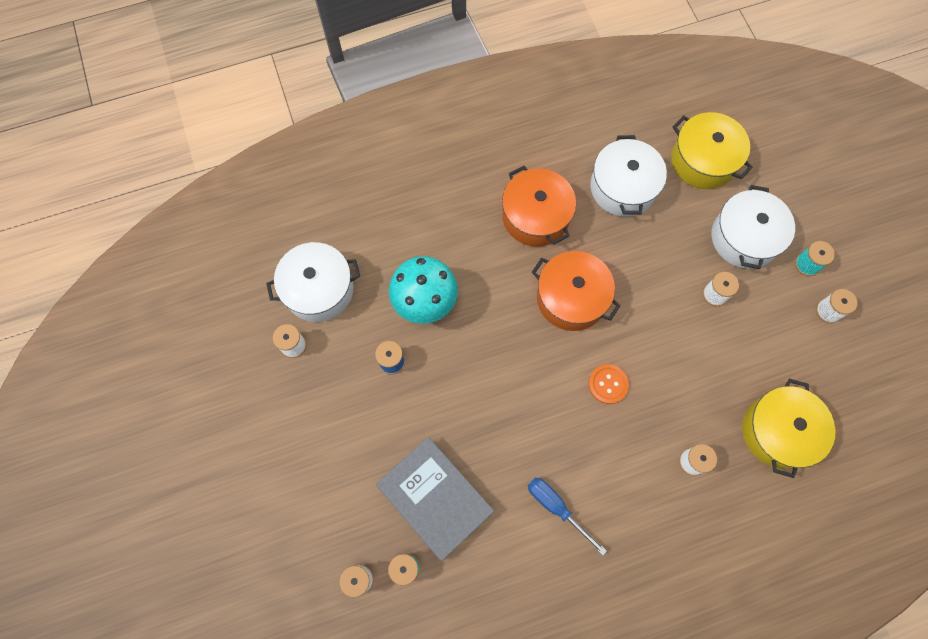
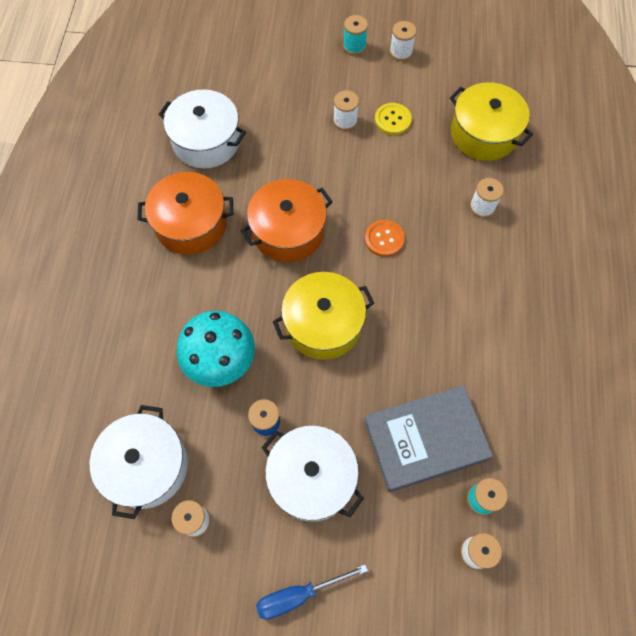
camera: 65 degrees left, 5 degrees down
blue screwdriver [528,478,607,555] -> blue screwdriver moved to [256,564,368,620]
yellow pot [671,112,753,189] -> yellow pot moved to [273,272,374,360]
white pot [712,185,795,269] -> white pot moved to [262,426,364,522]
none -> yellow button [375,103,412,135]

